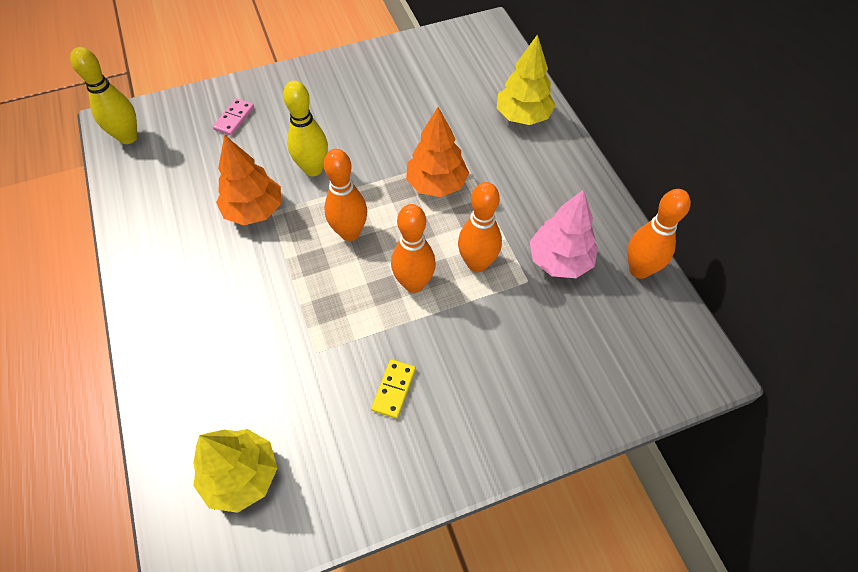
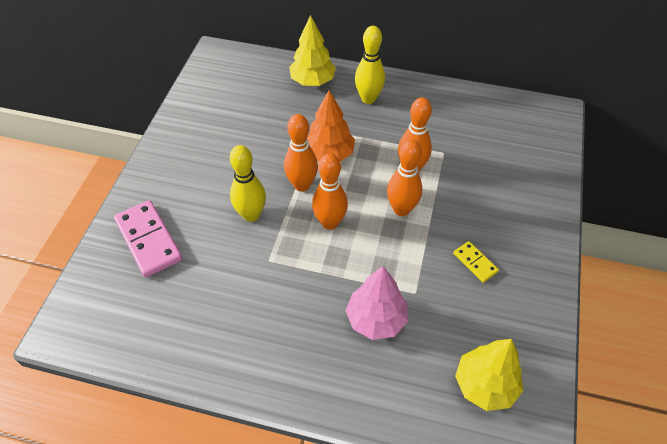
camera: 55 degrees left, 5 degrees down
yellow bowling pin [70,47,137,144] -> yellow bowling pin moved to [355,26,385,104]
pink domino [213,98,254,136] -> pink domino [114,200,182,278], size x1.91
orange tree [216,135,281,225] -> none
pink tree [529,189,598,278] -> pink tree moved to [345,266,408,340]
orange bowling pin [627,189,691,279] -> orange bowling pin moved to [284,114,318,192]

